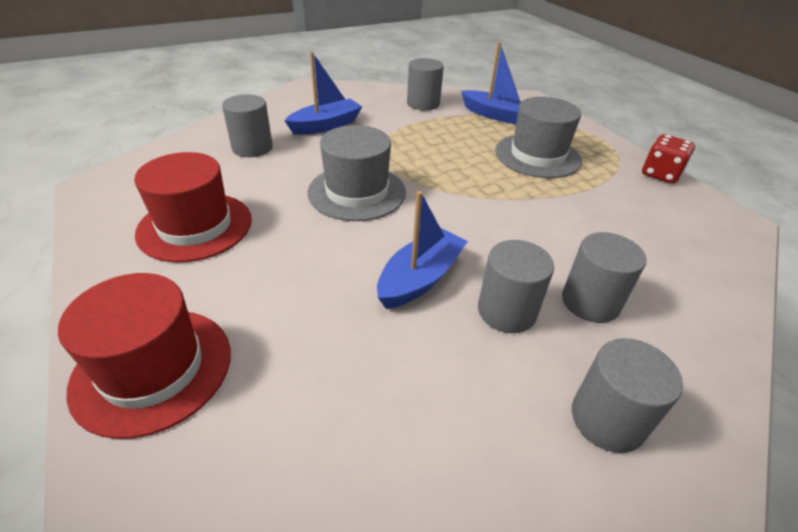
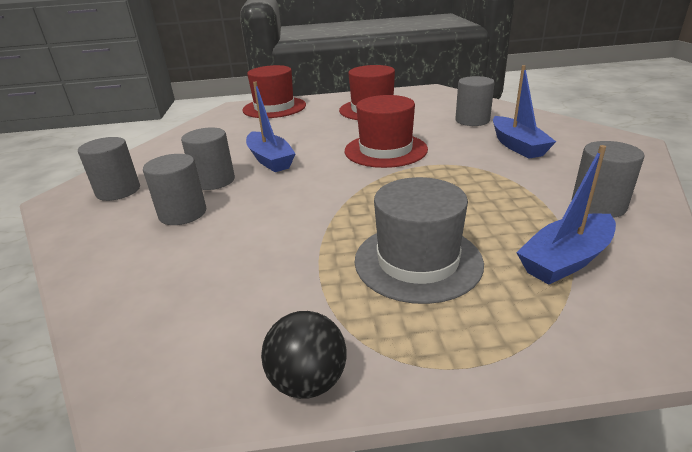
camera: 115 degrees right, 10 degrees down
grey hat [308,125,406,221] -> red hat [345,95,428,168]
red dice [642,134,695,184] -> black ball [261,311,347,399]

